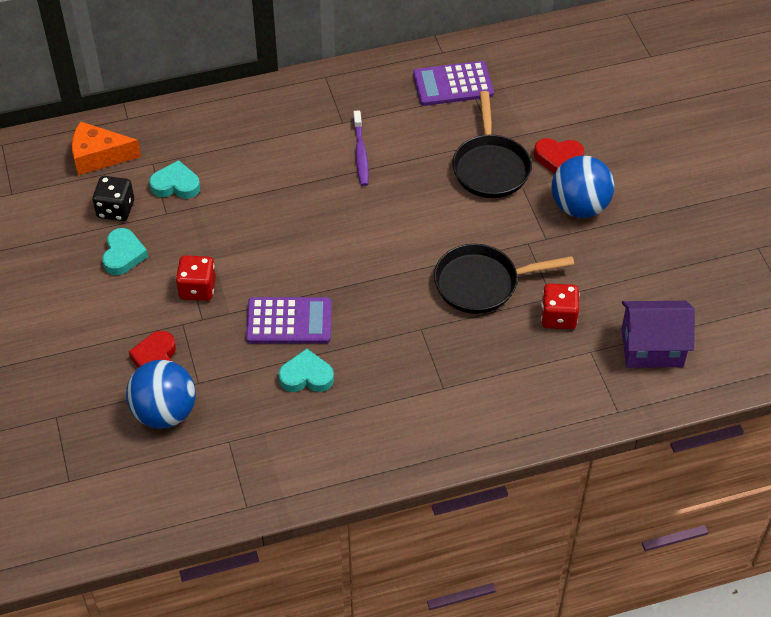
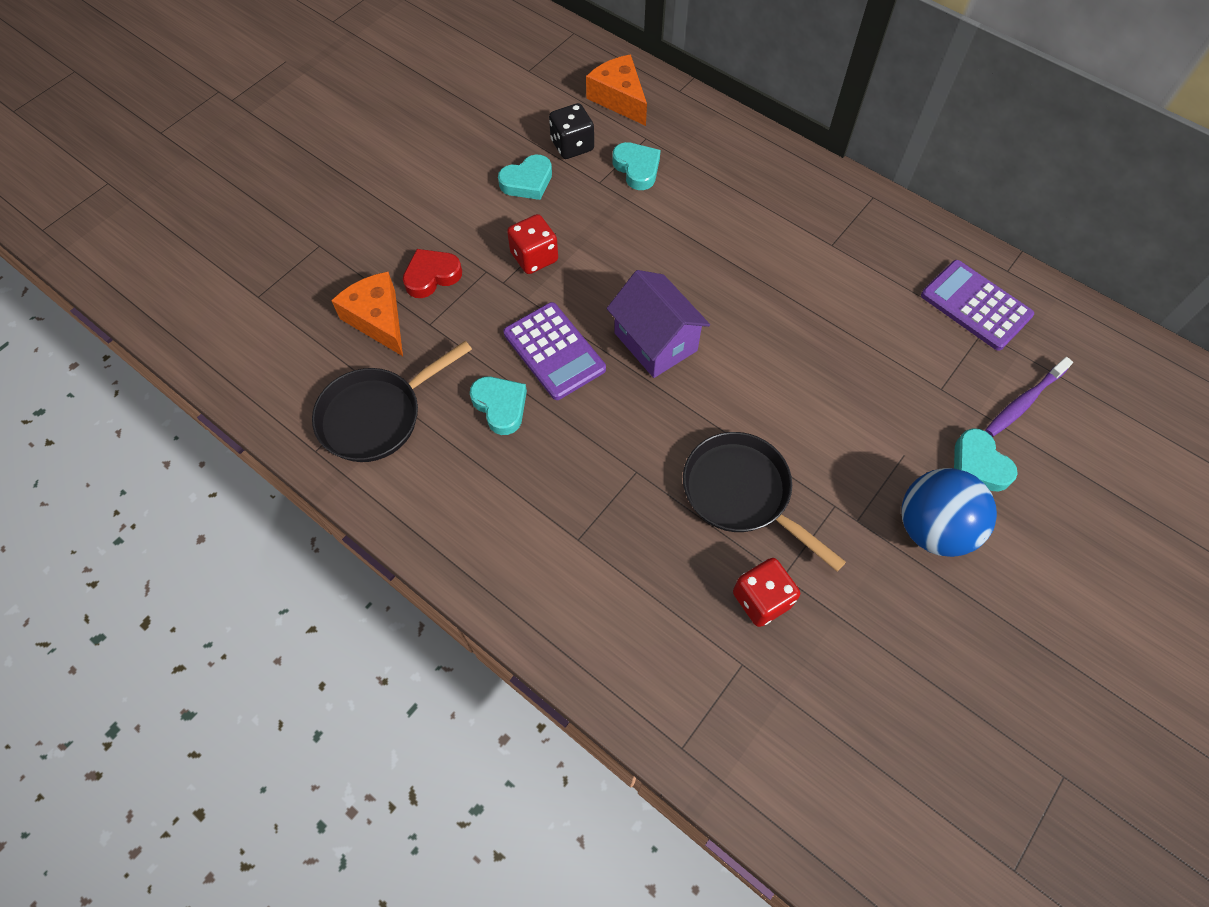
camera: 55 degrees right, 10 degrees up
blue ball [126,360,196,429] -> orange cheese [331,272,403,356]
purple toothbrush [353,110,369,186] -> purple toothbrush moved to [985,357,1073,437]
black pan [452,91,531,198] -> black pan moved to [312,341,472,462]
red heart [534,138,584,174] -> turquoise heart [954,428,1018,492]
purple house [621,301,695,368] -> purple house moved to [607,270,710,378]

